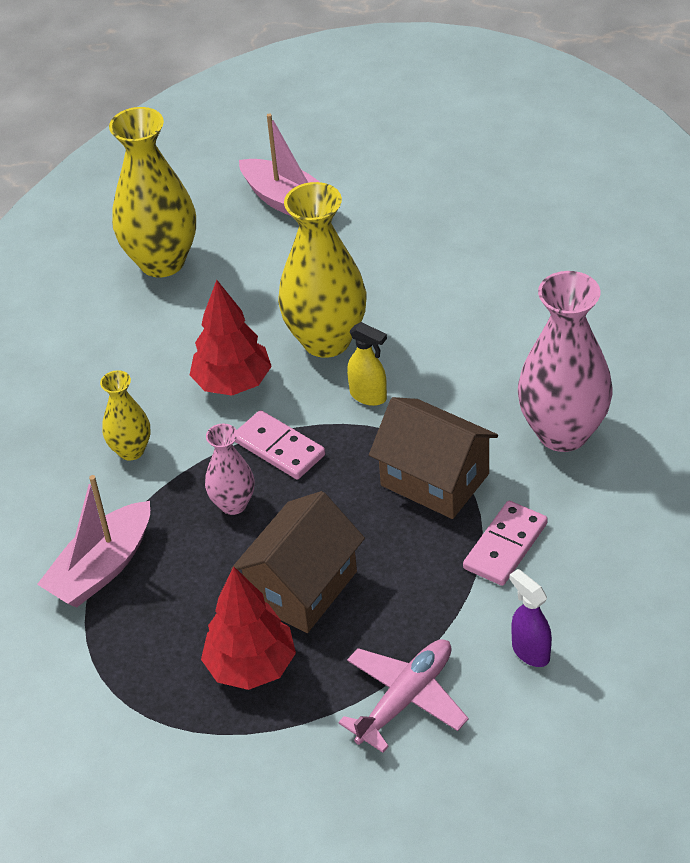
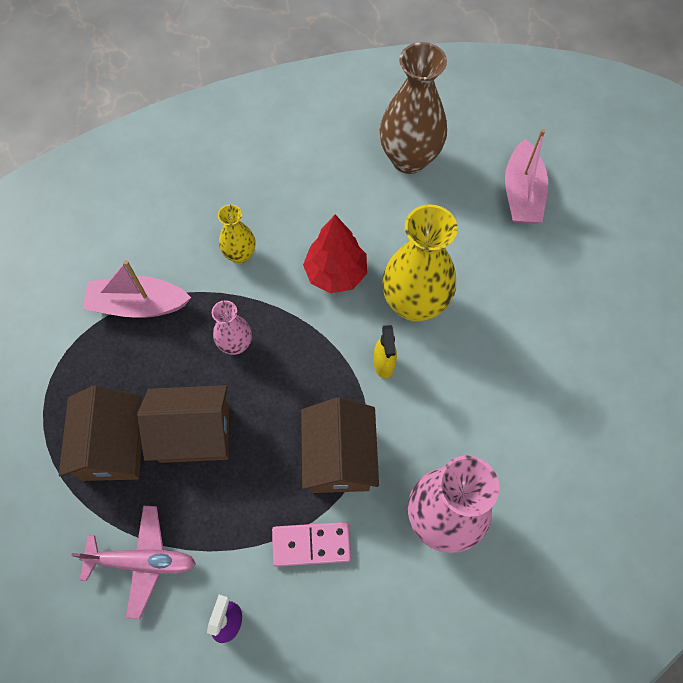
camera: 50 degrees right, 20 degrees up
yellow vase [109,107,196,277] -> brown vase [380,42,447,174]
red tree [201,567,296,690] -> brown house [59,385,142,481]
pink domino [235,410,325,479] -> none

